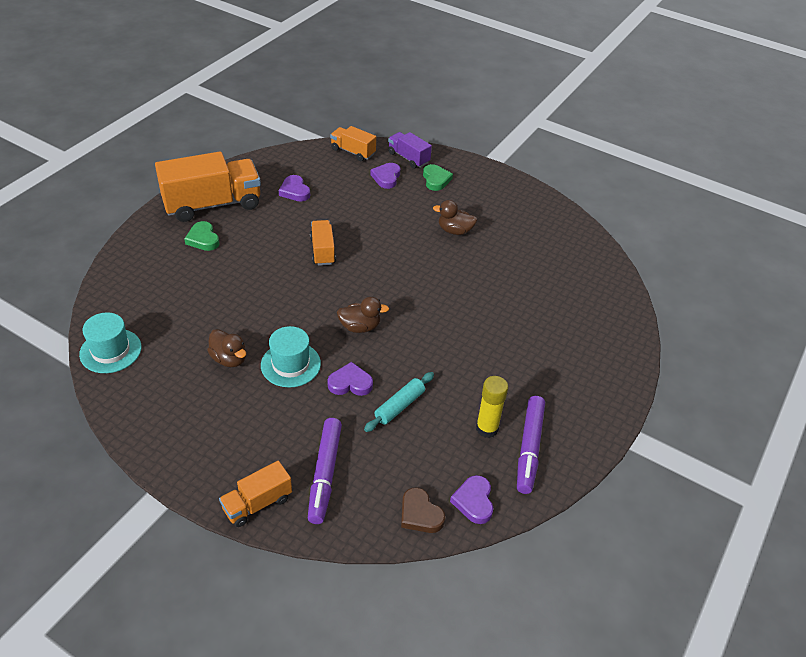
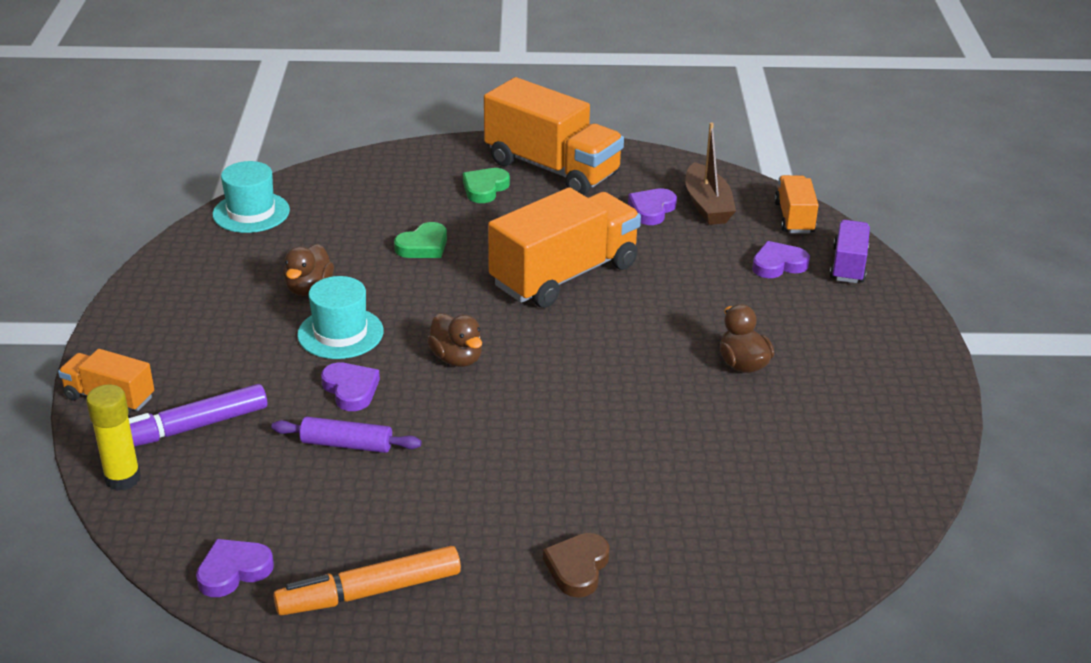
camera: 60 degrees right, 10 degrees down
orange truck [310,220,336,266] -> orange truck [488,187,641,308], size x1.94
turquoise rolling pin [364,372,434,432] -> purple rolling pin [271,417,421,453]
brown heart [401,487,445,533] -> brown heart moved to [543,533,610,598]
green heart [423,164,453,191] -> green heart moved to [394,222,447,258]
yellow glue stick [476,376,508,438] -> yellow glue stick moved to [86,384,141,491]
purple marker [517,396,545,494] -> orange marker [273,546,461,615]
none -> brown boat [685,122,736,225]

